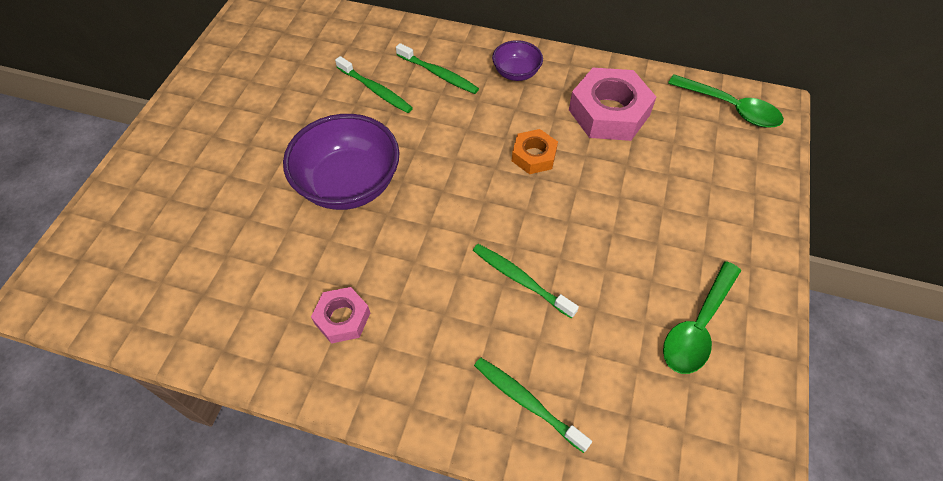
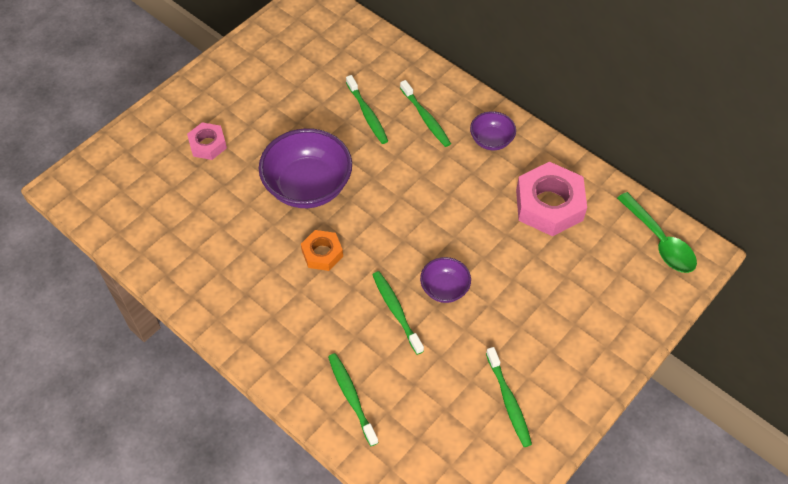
camera: 25 degrees right, 0 degrees up
pink nut [311,287,370,344] -> pink nut moved to [187,122,227,160]
orange nut [512,129,558,174] -> orange nut moved to [301,230,343,271]
green spoon [663,261,741,374] -> green toothbrush [486,347,532,447]
none -> purple bowl [420,257,471,303]

